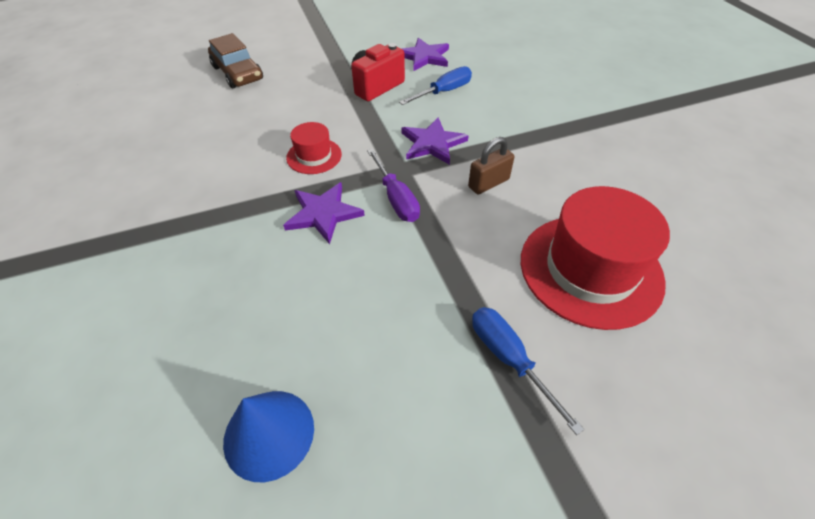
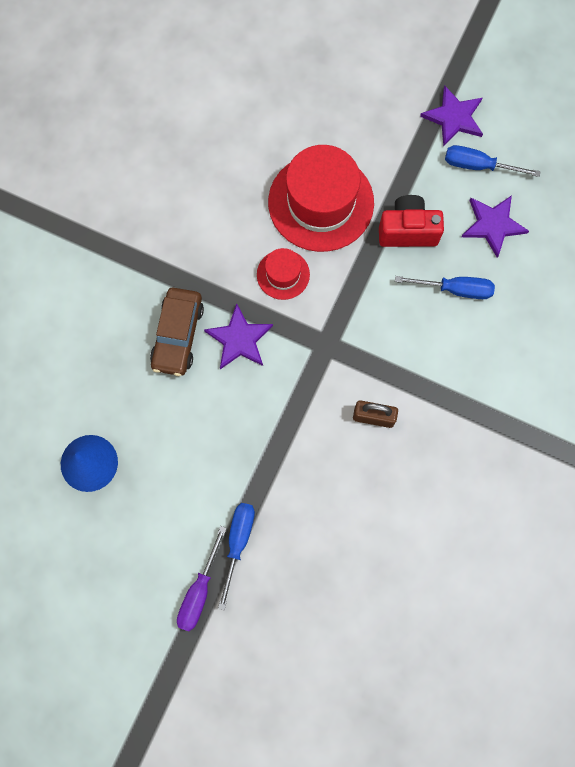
camera: 45 degrees right, 25 degrees up
brown car [208,33,263,88] -> brown car moved to [150,288,204,376]
purple screwdriver [367,149,420,222] -> purple screwdriver moved to [177,526,227,631]
purple star [401,118,469,165] -> purple star moved to [420,86,483,147]
red hat [521,186,670,330] -> red hat moved to [268,145,374,252]
none -> blue screwdriver [445,145,541,177]

